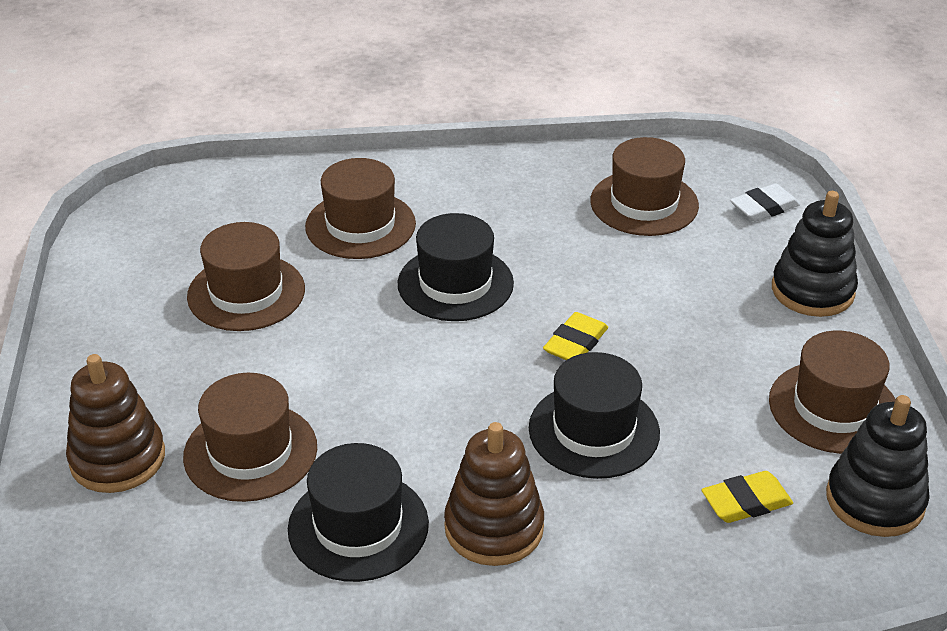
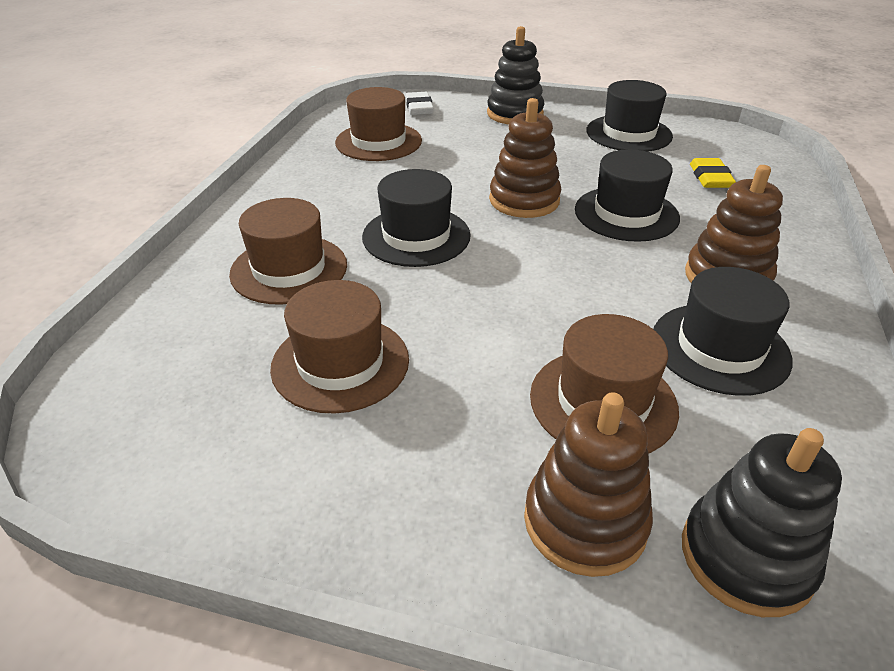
camera: 70 degrees left, 0 degrees up
yellow eraser [543,312,608,360] -> brown stacking toy [489,98,562,218]
brown hat [769,331,896,454] -> black hat [586,80,673,152]
black stacking toy [826,395,930,537] -> black stacking toy moved to [682,428,842,617]

